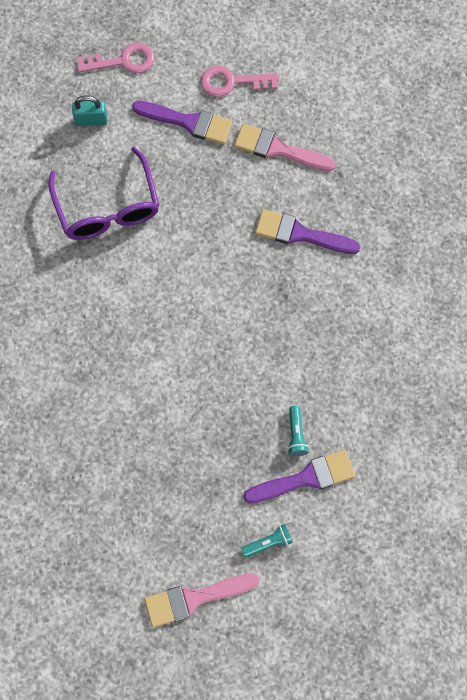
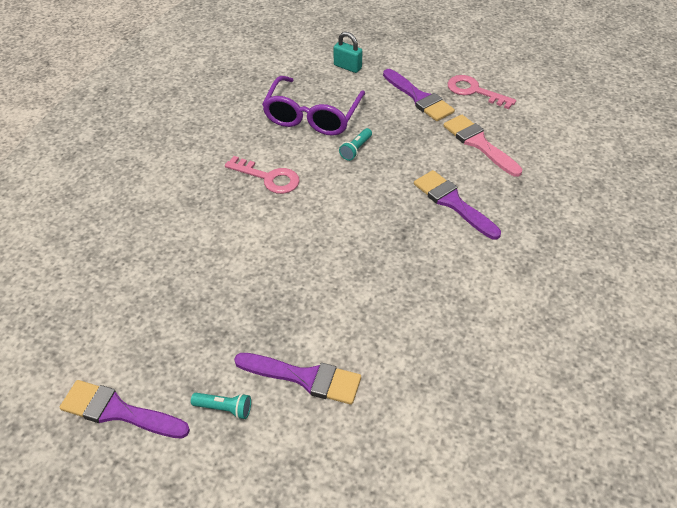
camera: 35 degrees right, 25 degrees down
pink key [77,43,154,73] -> pink key moved to [225,156,300,194]
pink brush [144,573,260,628] -> purple brush [60,380,190,439]
turquoise flashlight [288,406,309,456] -> turquoise flashlight moved to [339,128,372,161]

